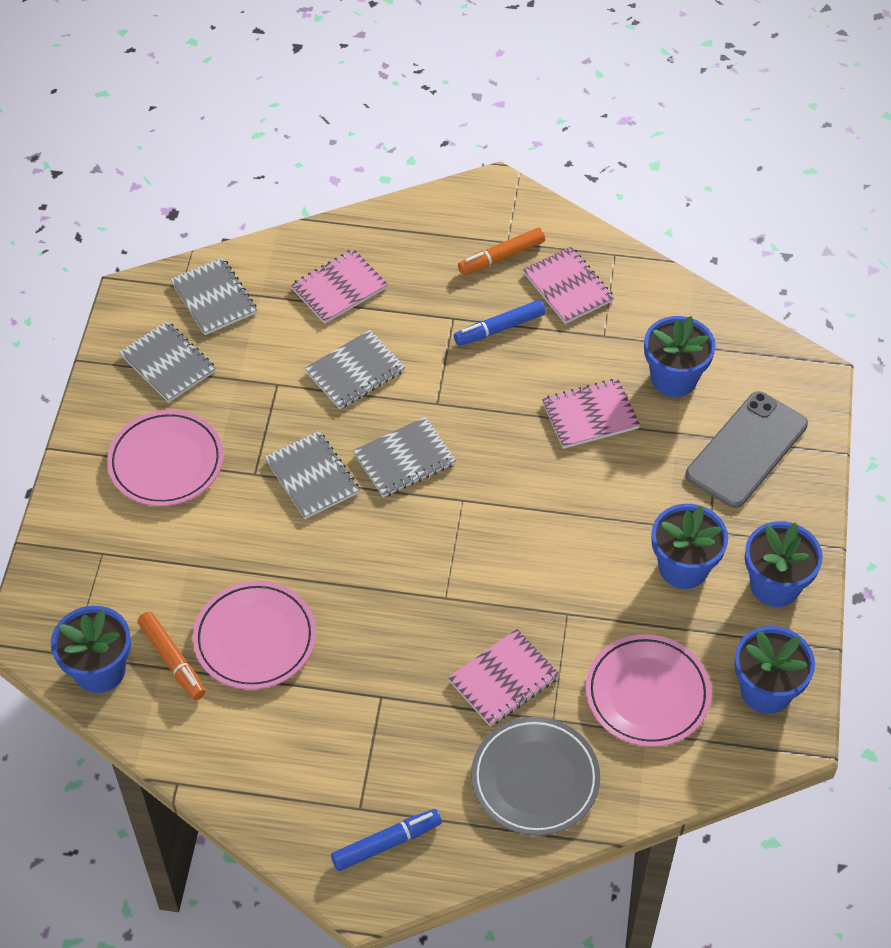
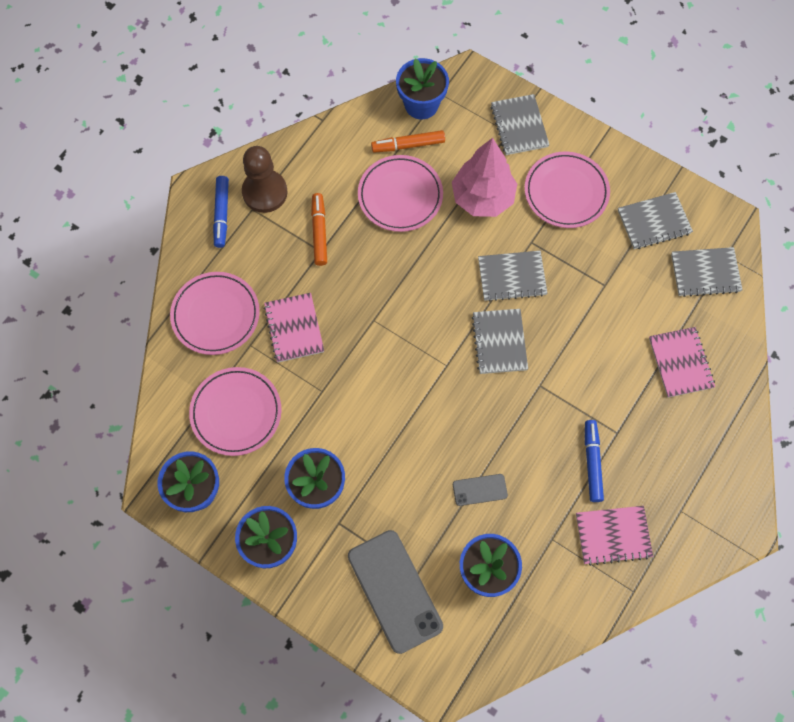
camera: 115 degrees right, 15 degrees up
grey notebook [305,330,405,409] -> grey notebook moved to [491,94,549,155]
orange marker [458,228,545,275] -> orange marker moved to [311,193,327,266]
grey plate [471,717,600,836] -> pink plate [170,272,260,355]
pink notebook [542,379,640,449] -> grey phone [453,474,508,506]
none -> brown pawn [242,146,288,213]
none -> pink tree [452,138,517,217]

